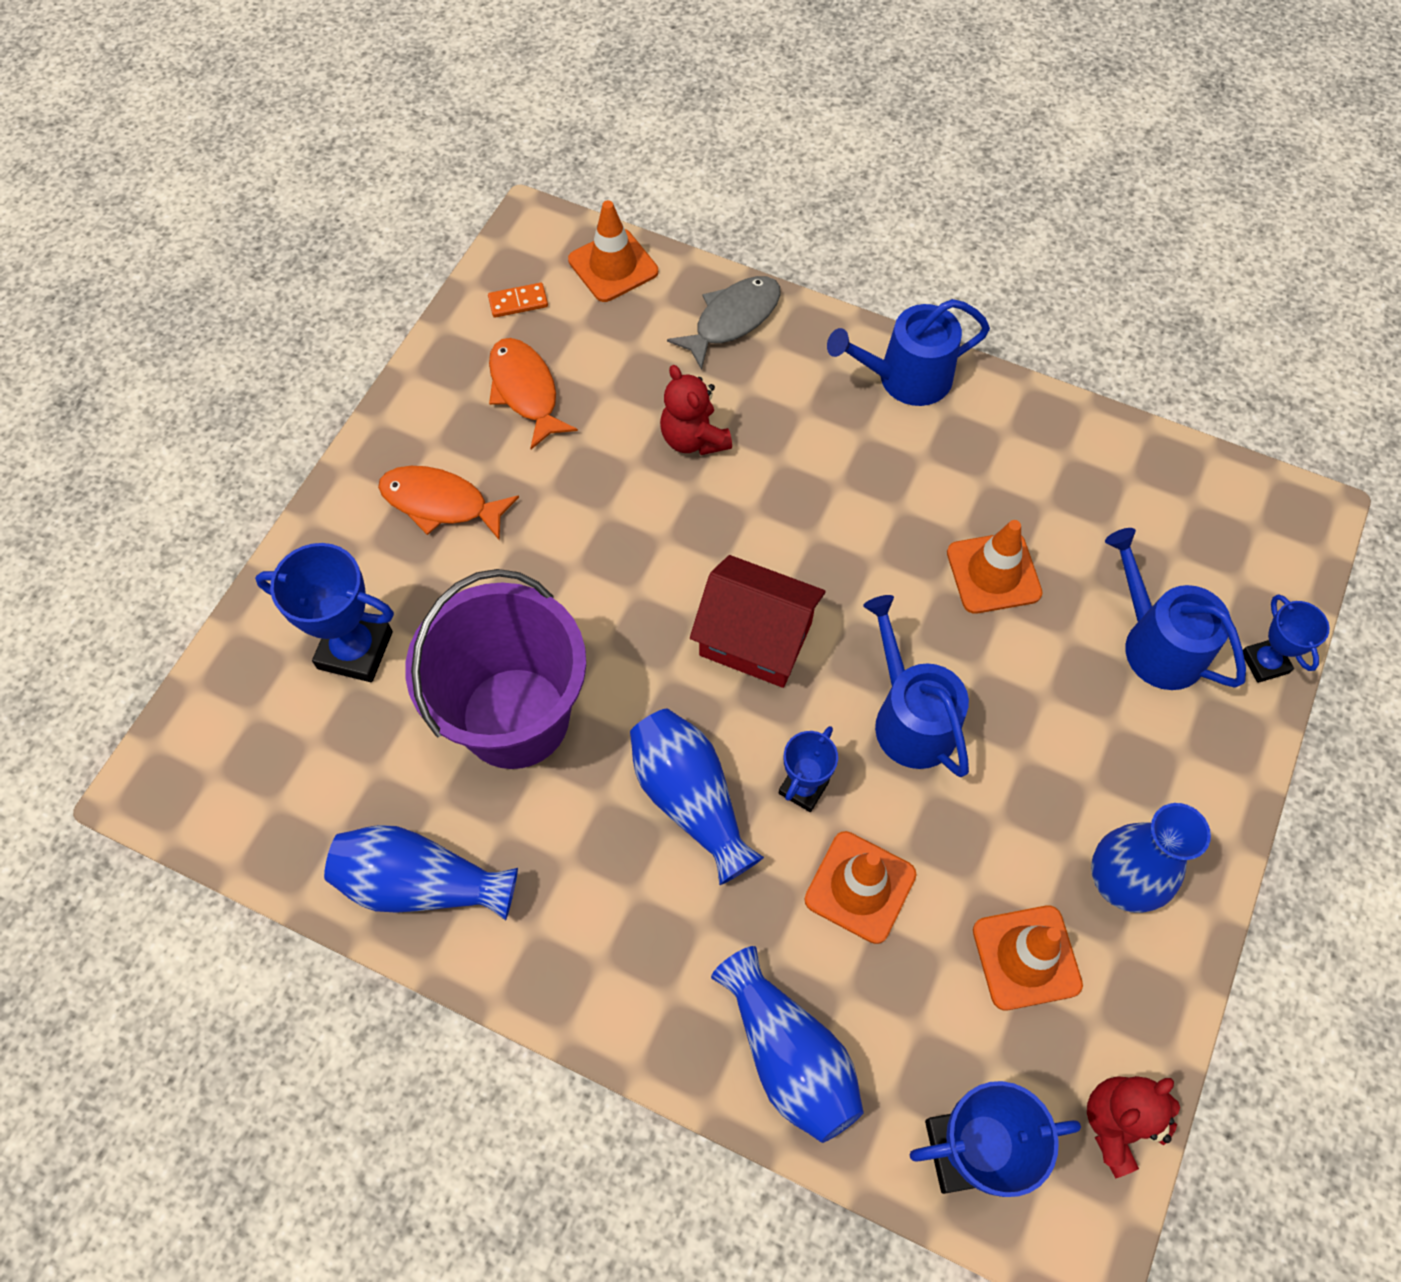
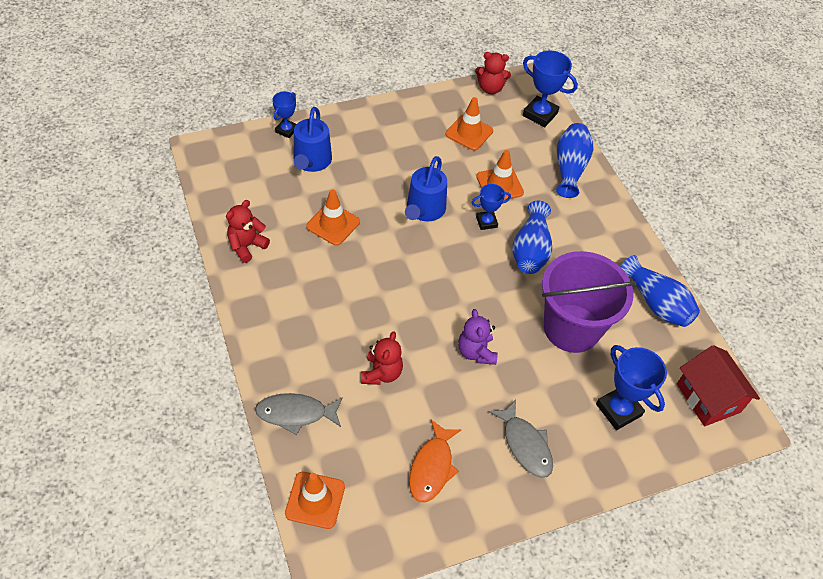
camera: 140 degrees left, 10 degrees down
orange fish [378,466,519,541] -> grey fish [489,400,553,478]
orange domino [488,283,548,318] -> none
red house [690,555,826,688] -> red house moved to [677,345,760,426]
blue watering can [827,299,990,406] -> none
blue vase [1091,803,1211,913] -> none
none -> red teddy bear [226,200,270,263]
none -> purple teddy bear [458,309,498,365]

